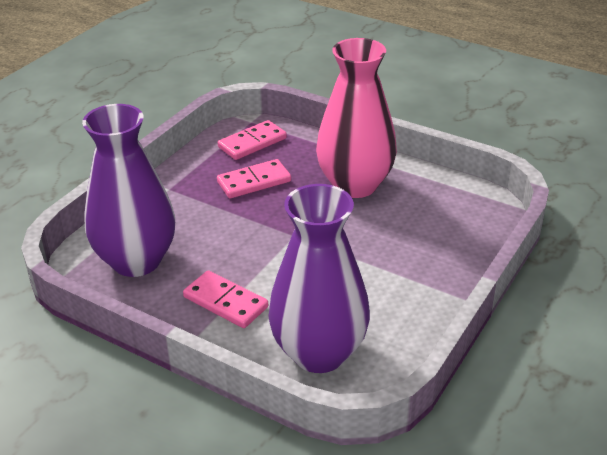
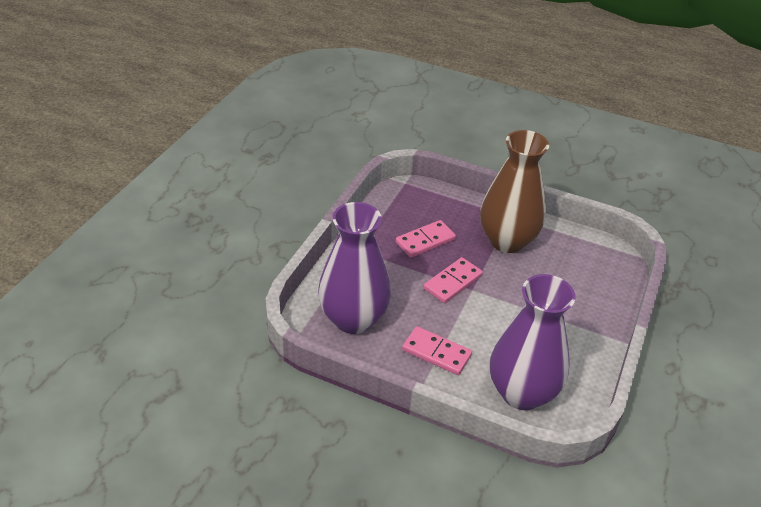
camera: 10 degrees left, 5 degrees up
pink domino [218,120,287,160] -> pink domino moved to [424,257,483,303]
pink vase [316,38,397,198] -> brown vase [480,130,549,253]

